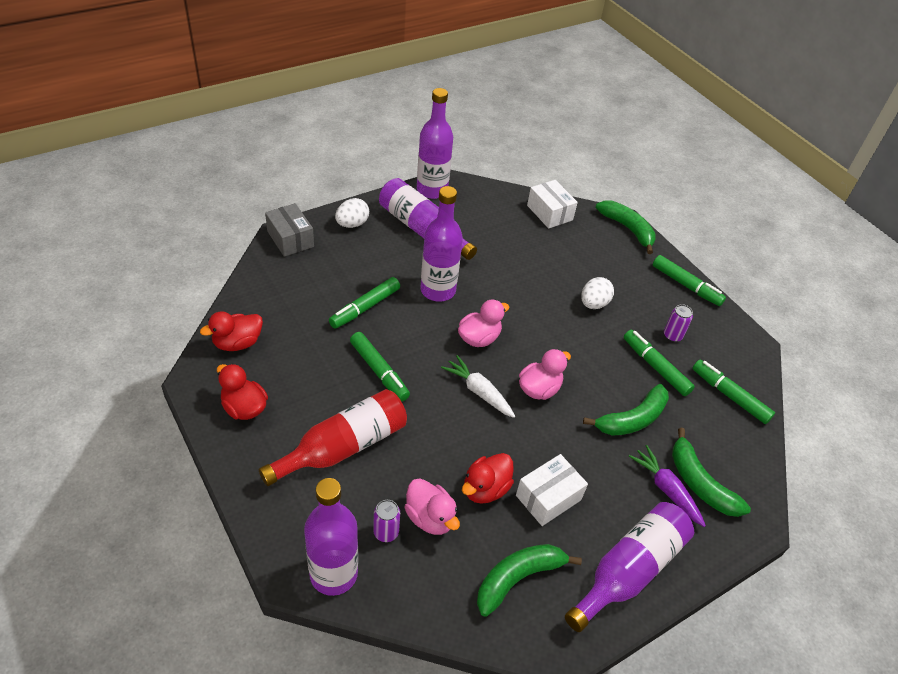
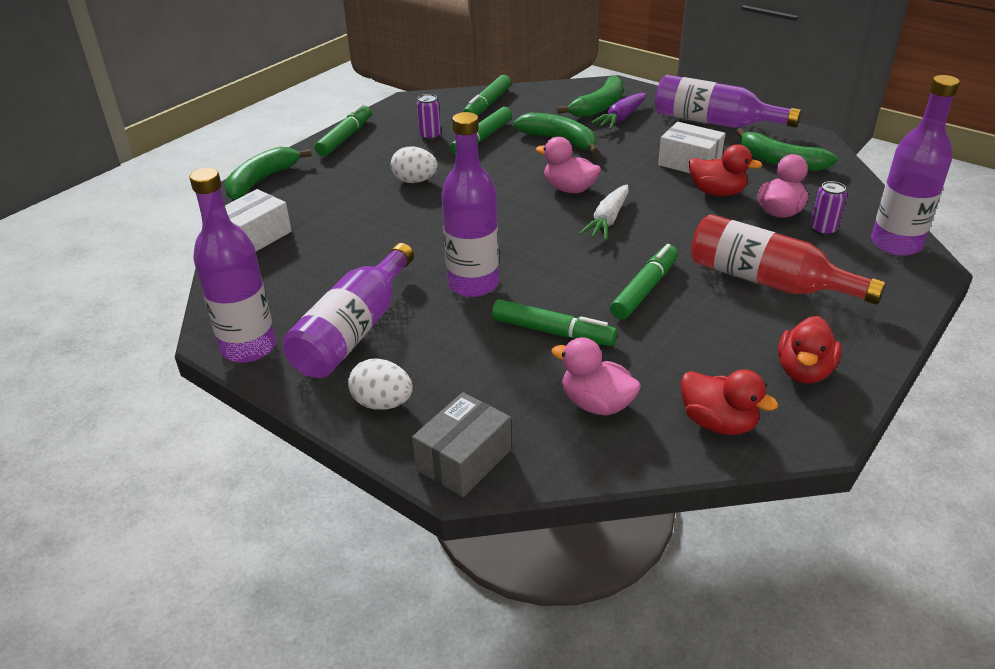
camera: 105 degrees left, 10 degrees down
pink duck [458,300,509,347] -> pink duck moved to [551,337,641,415]

